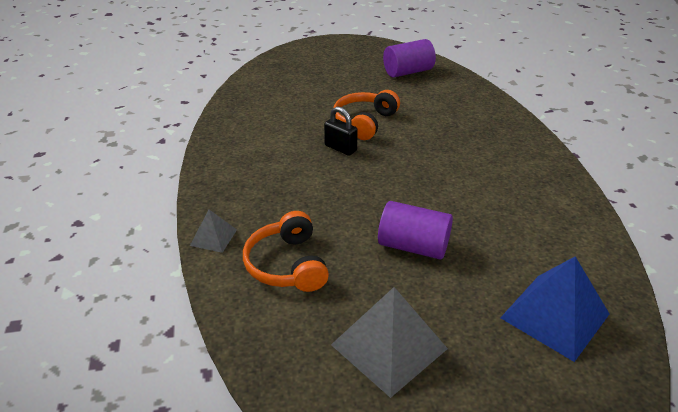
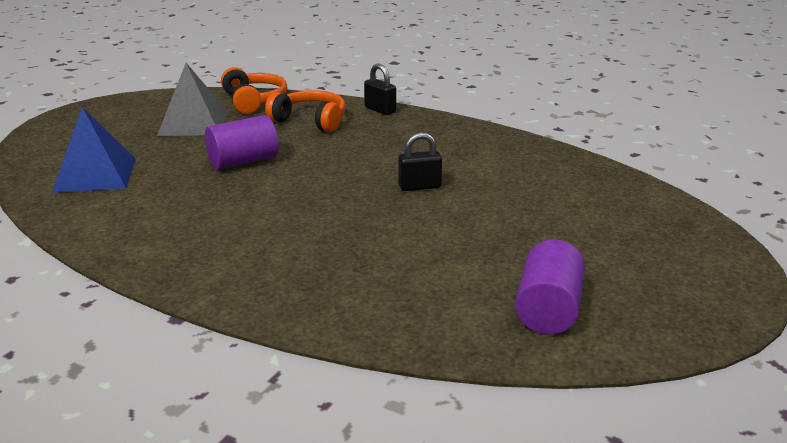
camera: 130 degrees right, 10 degrees down
grey pyramid [190,210,237,253] -> black padlock [364,64,396,115]
orange headphones [334,90,400,140] -> orange headphones moved to [221,67,288,114]

